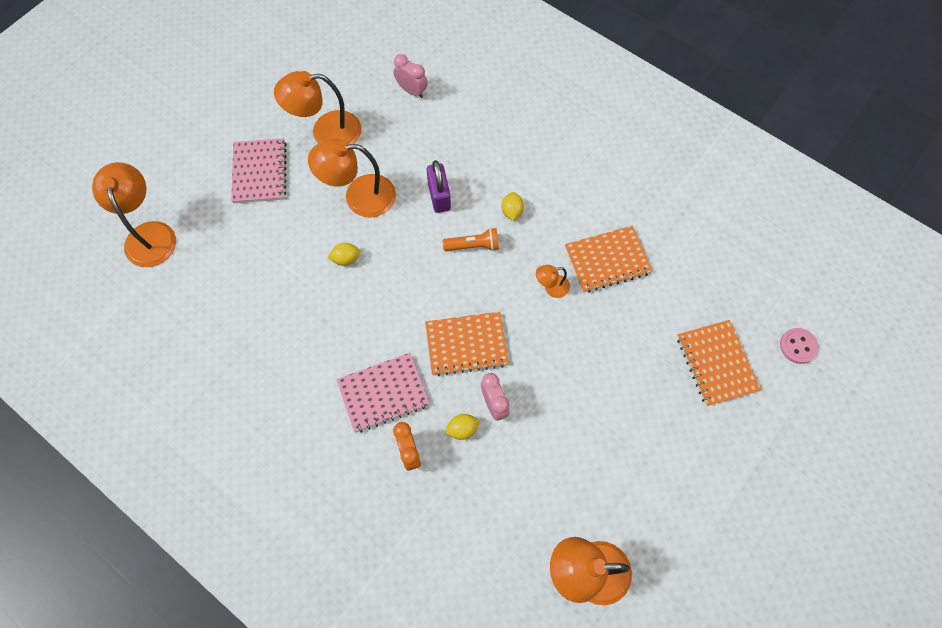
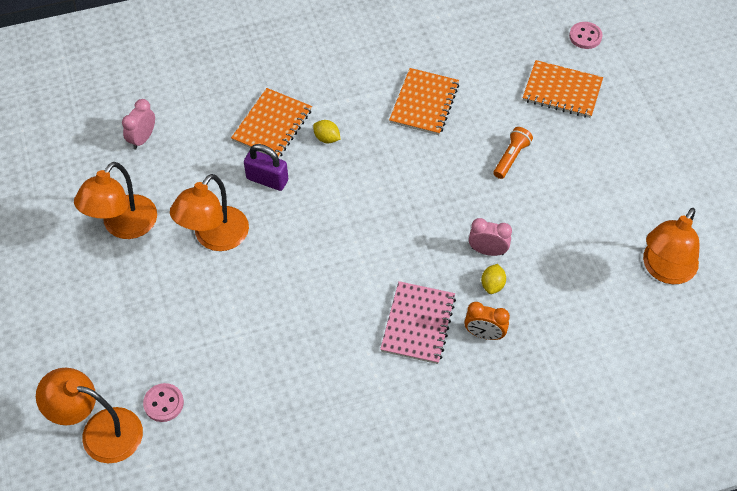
camera: 55 degrees left, 10 degrees down
pink notebook [231,138,287,203] -> none
yellow lemon [327,243,361,266] -> none
pink clock [393,54,428,98] -> pink clock turned 45 degrees counterclockwise [122,99,155,150]
orange notebook [425,312,509,376] -> orange notebook moved to [231,88,312,158]
orange flashlight [443,228,499,251] -> orange flashlight moved to [494,127,533,179]
orange lamp [536,265,570,298] -> none
none -> pink button [143,383,184,422]

